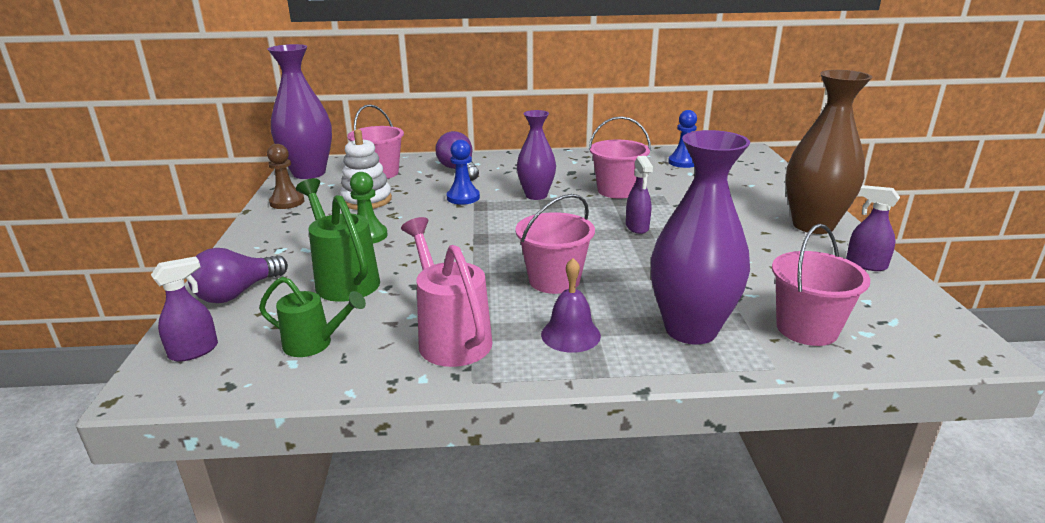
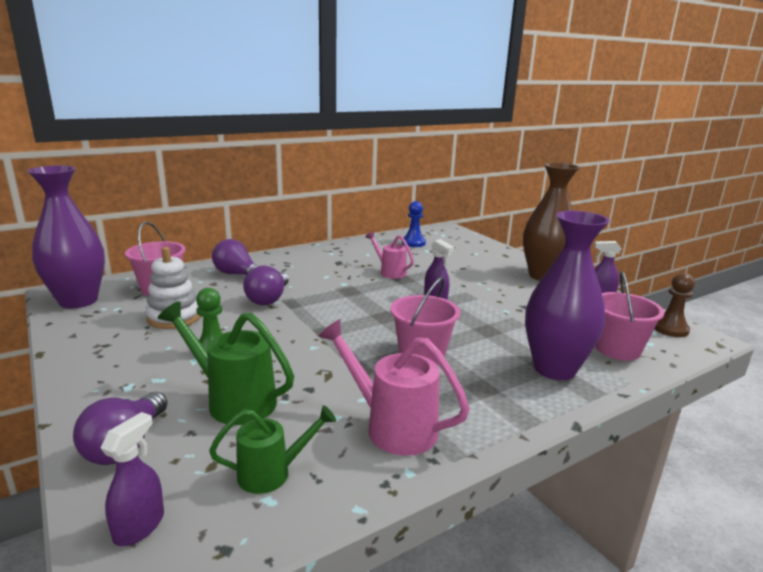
camera: 30 degrees left, 5 degrees down
brown pawn [267,144,305,209] -> brown pawn moved to [654,273,695,337]
blue pawn [446,140,480,205] -> purple light bulb [243,266,289,305]
purple vase [517,110,556,200] -> none
purple bell [541,258,601,353] -> none
pink bucket [589,116,651,198] -> pink watering can [365,231,414,279]

